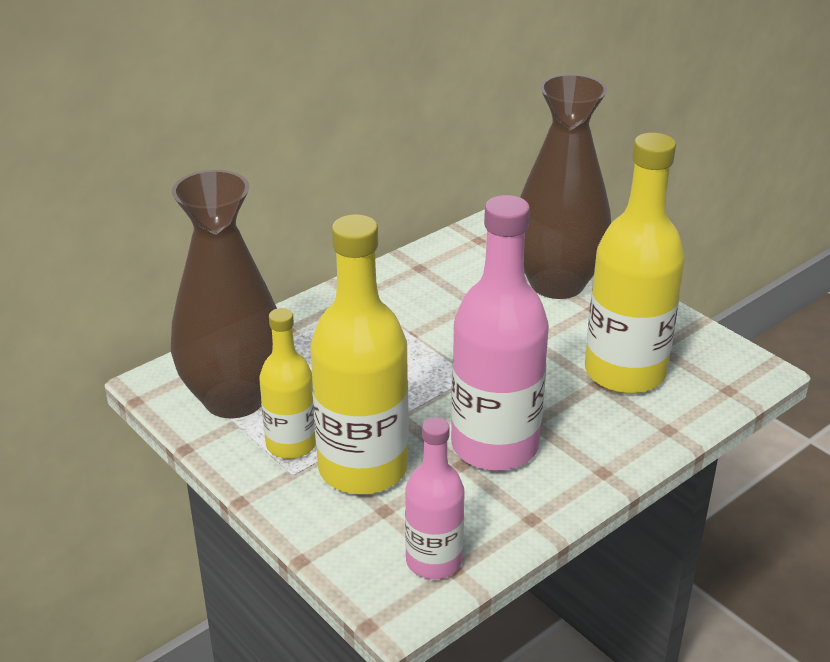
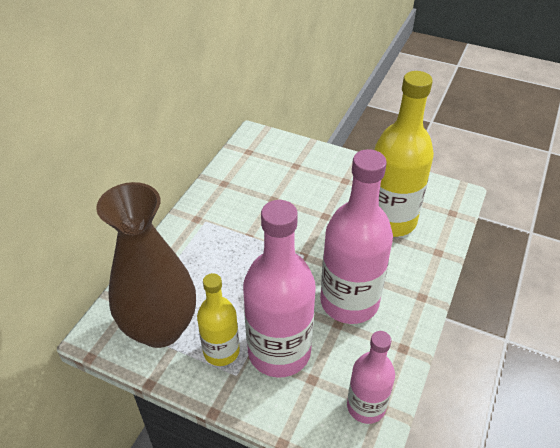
camera: 25 degrees left, 10 degrees up
yellow bottle [310,214,409,494] -> pink bottle [243,200,316,377]
brown vase [520,74,611,299] -> none

